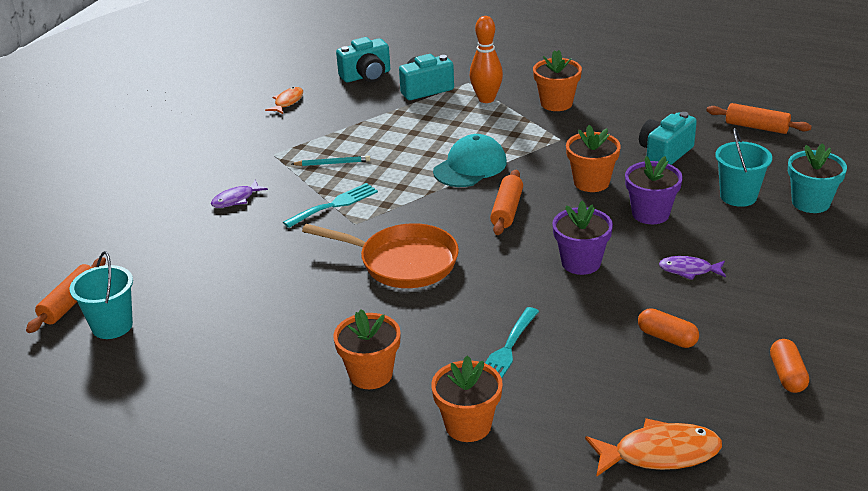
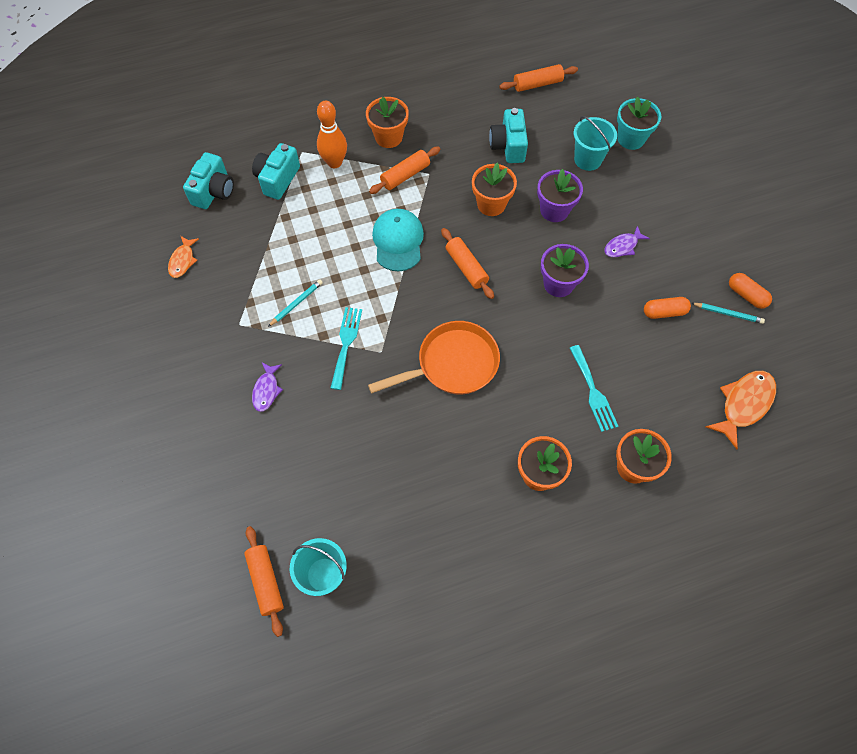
camera: 45 degrees left, 30 degrees up
orange fish [265,87,303,114] -> orange fish turned 150 degrees counterclockwise [168,236,199,278]
none -> orange rolling pin [369,147,440,194]
none -> turquoise pencil [691,303,765,324]

